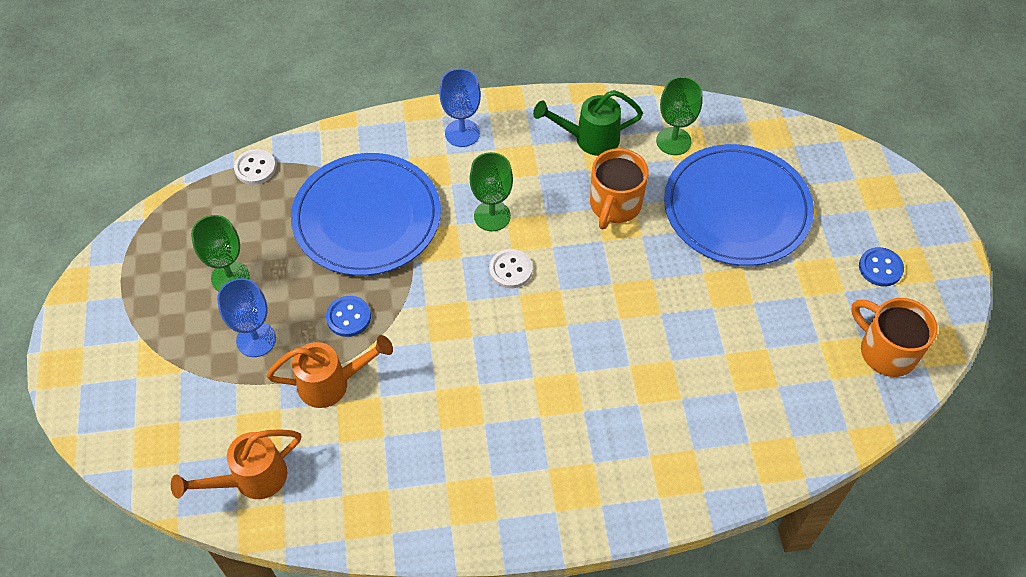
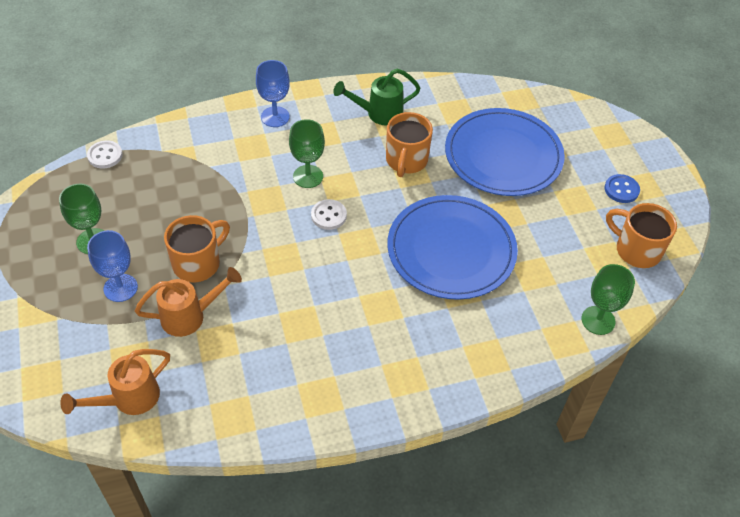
camera: 10 degrees left, 5 degrees down
blue plate [291,153,441,276] -> blue plate moved to [387,195,518,300]
blue button [326,296,371,337] -> orange mug [164,215,230,282]
green goblet [656,77,703,155] -> green goblet moved to [581,264,635,335]

